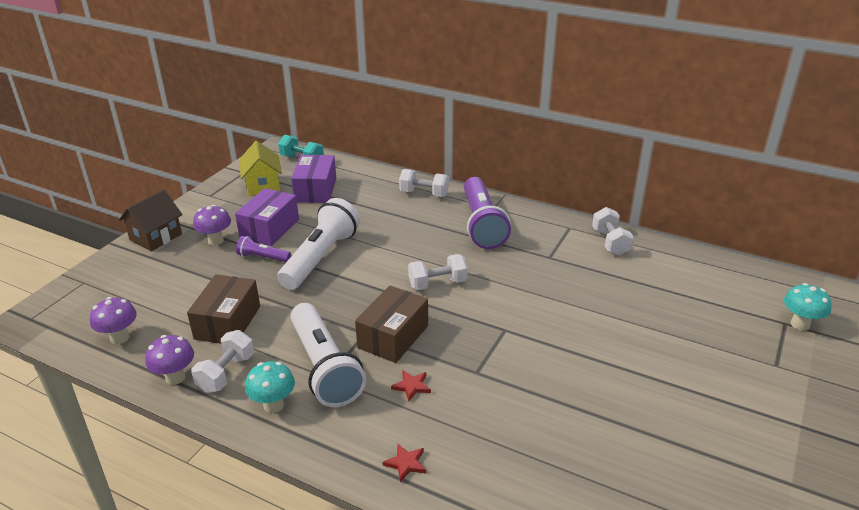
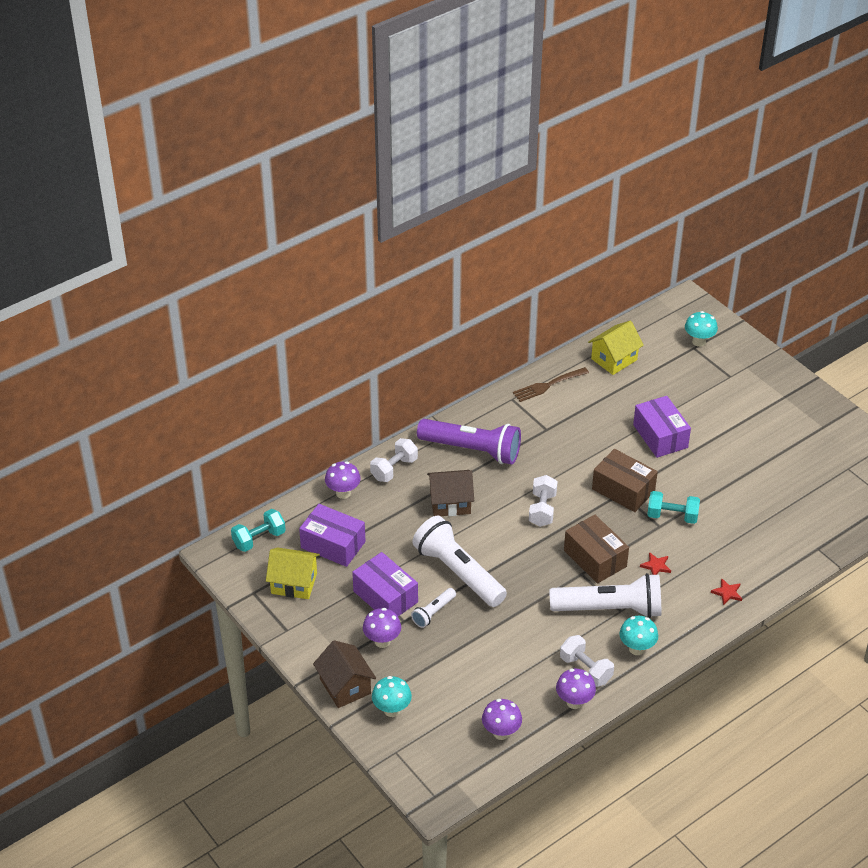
camera: 65 degrees left, 10 degrees up
brown box [187,274,260,344] -> brown box moved to [592,449,658,512]
purple flashlight [236,236,291,262] -> white flashlight [411,588,456,628]
white dumbbell [592,207,634,256] -> brown fork [513,367,589,402]
none -> purple mushroom [325,461,361,499]
none -> turquoise mushroom [372,676,412,717]
none -> brown house [427,470,474,516]
none -> yellow house [588,321,644,375]
none -> purple box [633,396,691,458]
none -> turquoise dumbbell [647,491,700,524]

